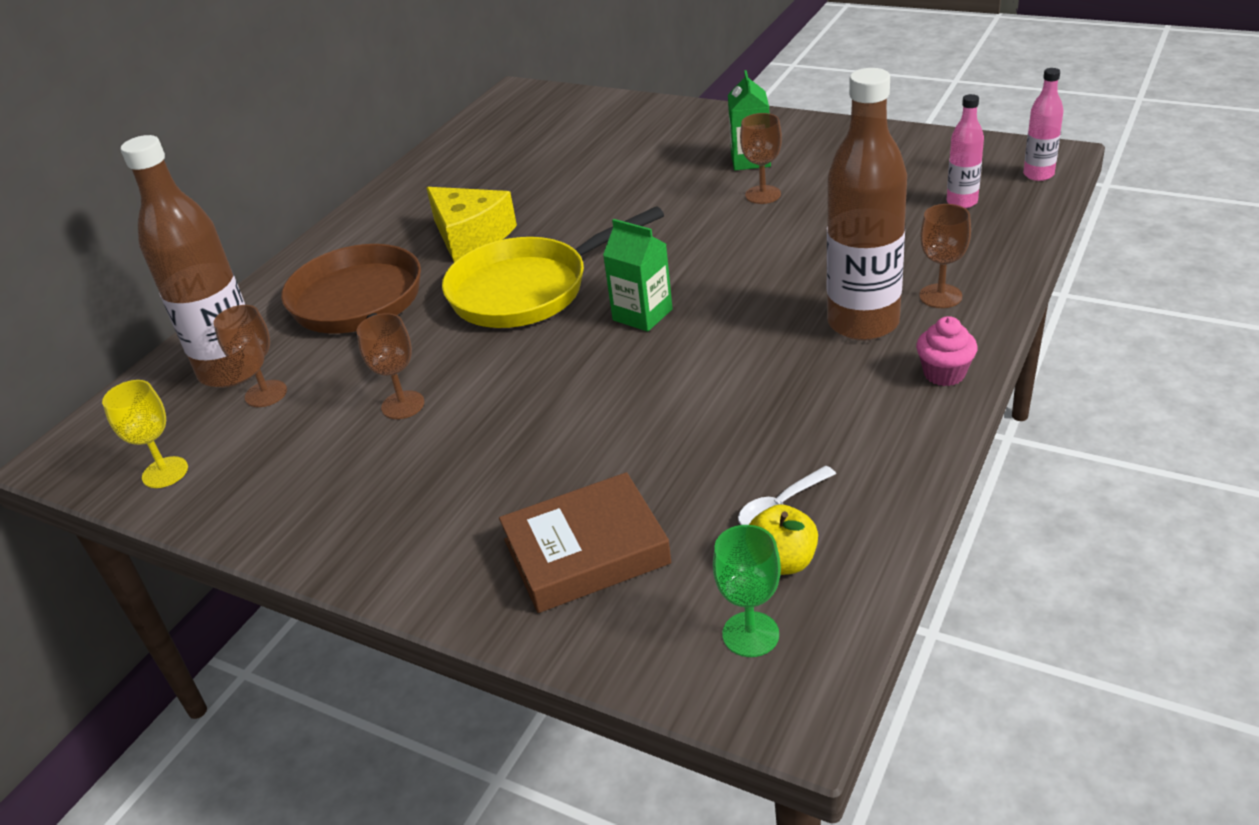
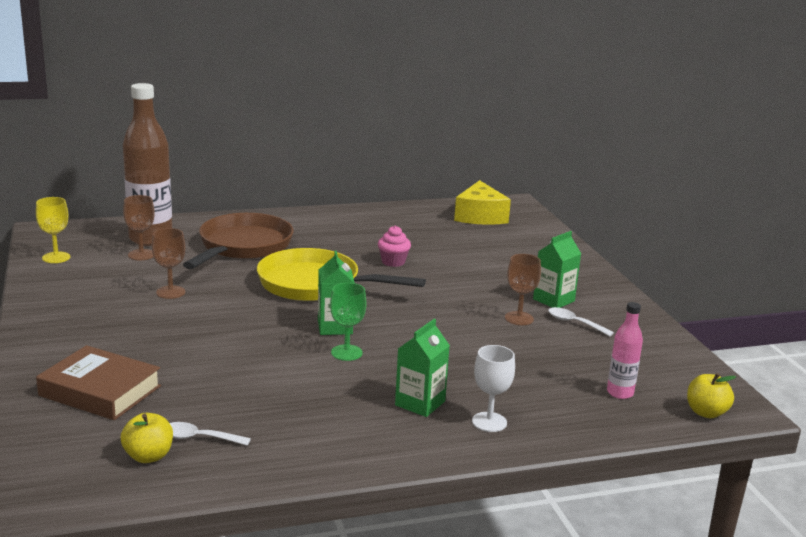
camera: 40 degrees right, 15 degrees down
yellow cheese [426,187,517,262] -> yellow cheese moved to [454,180,511,225]
green goblet [713,525,781,657] -> green goblet moved to [330,283,366,361]
brown bottle [827,68,907,341] -> green carton [395,319,450,417]
pink cupcake [916,316,977,386] -> pink cupcake moved to [378,226,411,267]
brown goblet [919,204,971,308] -> white goblet [472,345,515,432]
pink bottle [1023,68,1064,181] -> yellow apple [687,373,736,418]
none -> white spoon [548,307,614,336]

